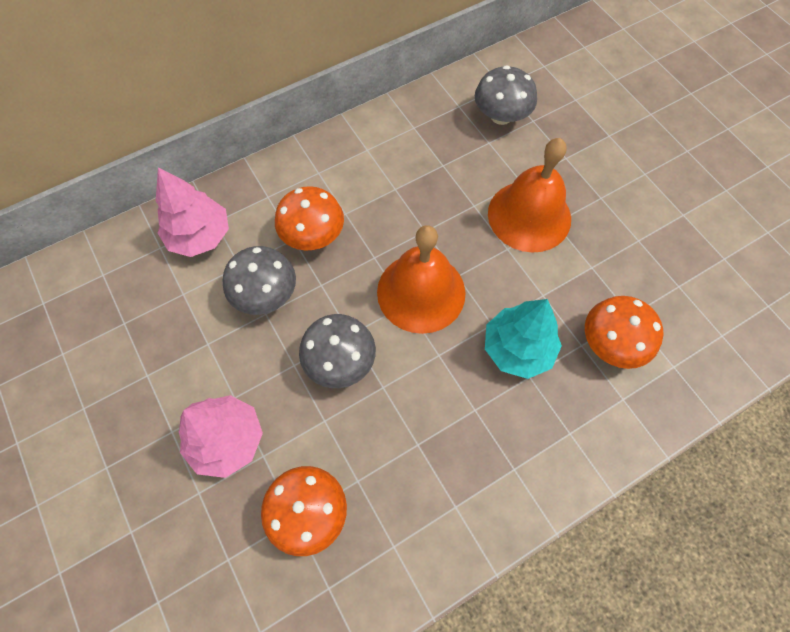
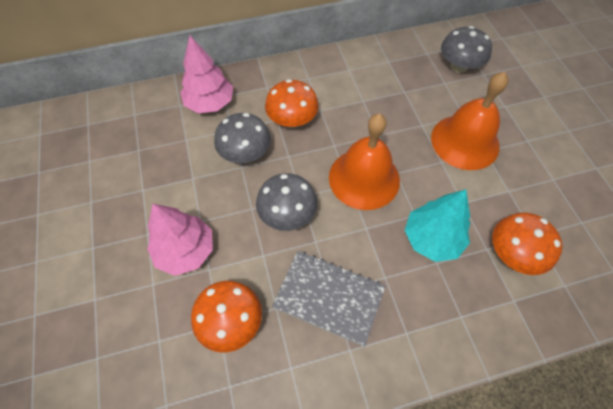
camera: 15 degrees right, 5 degrees down
none -> grey notebook [272,251,386,346]

